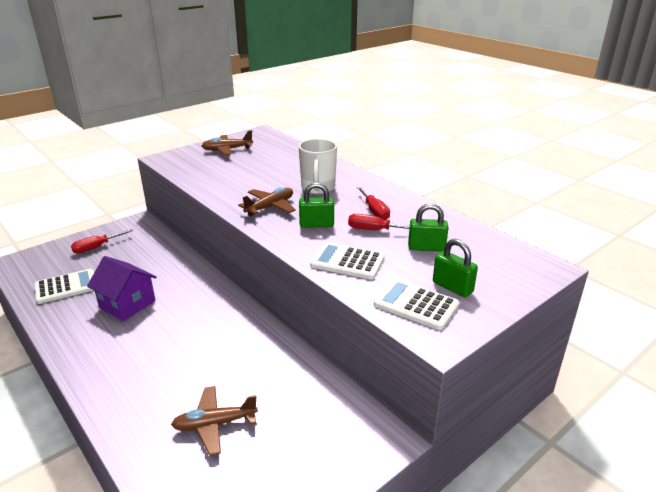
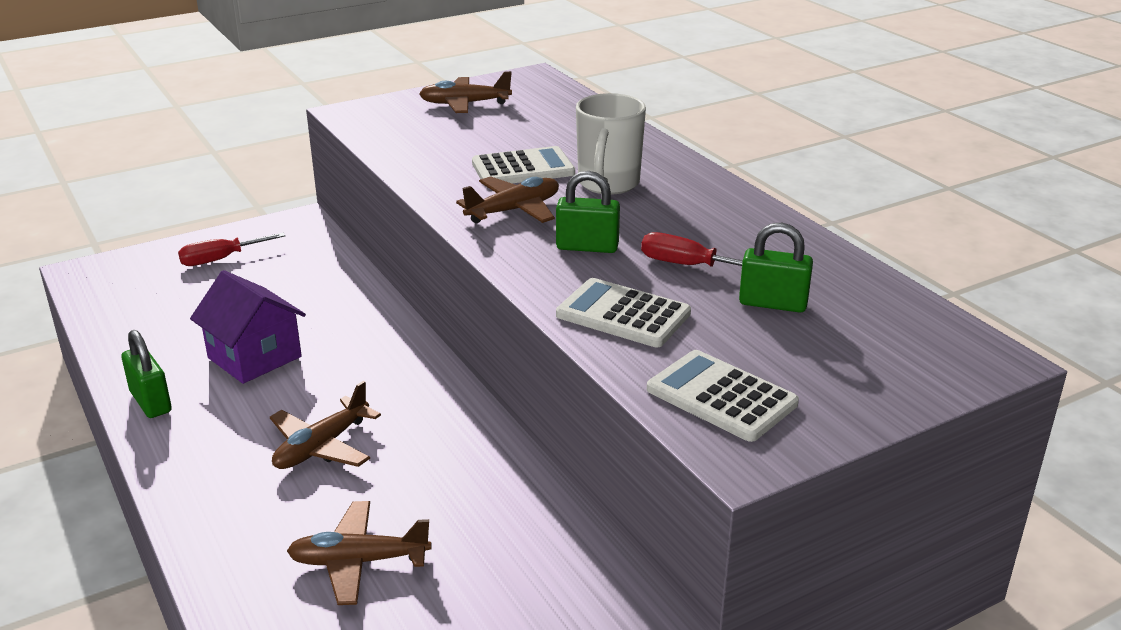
camera: 10 degrees right, 0 degrees up
white calculator [35,269,94,304] -> white calculator moved to [472,146,575,186]
red screwdriver [357,186,390,220] -> none
green padlock [433,239,478,297] -> green padlock moved to [121,330,172,418]
none -> brown plane [270,381,381,469]

